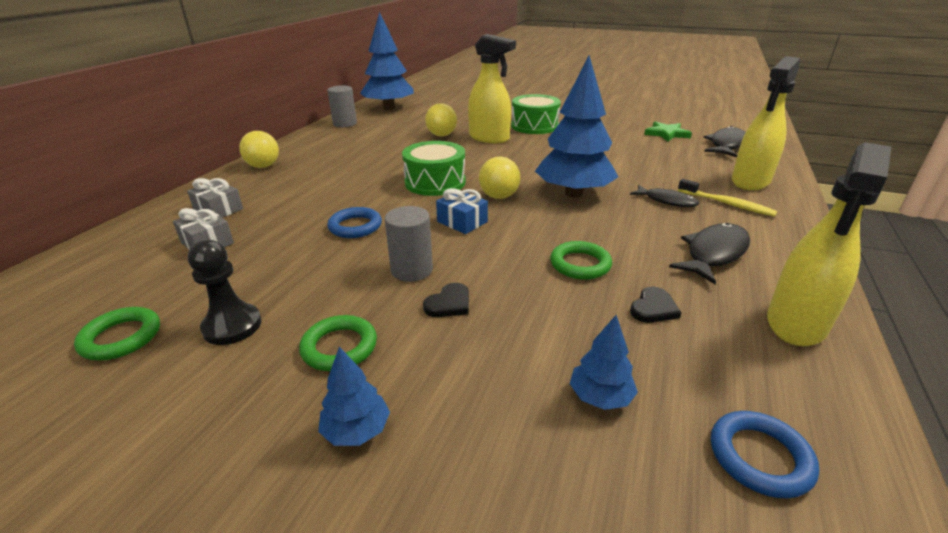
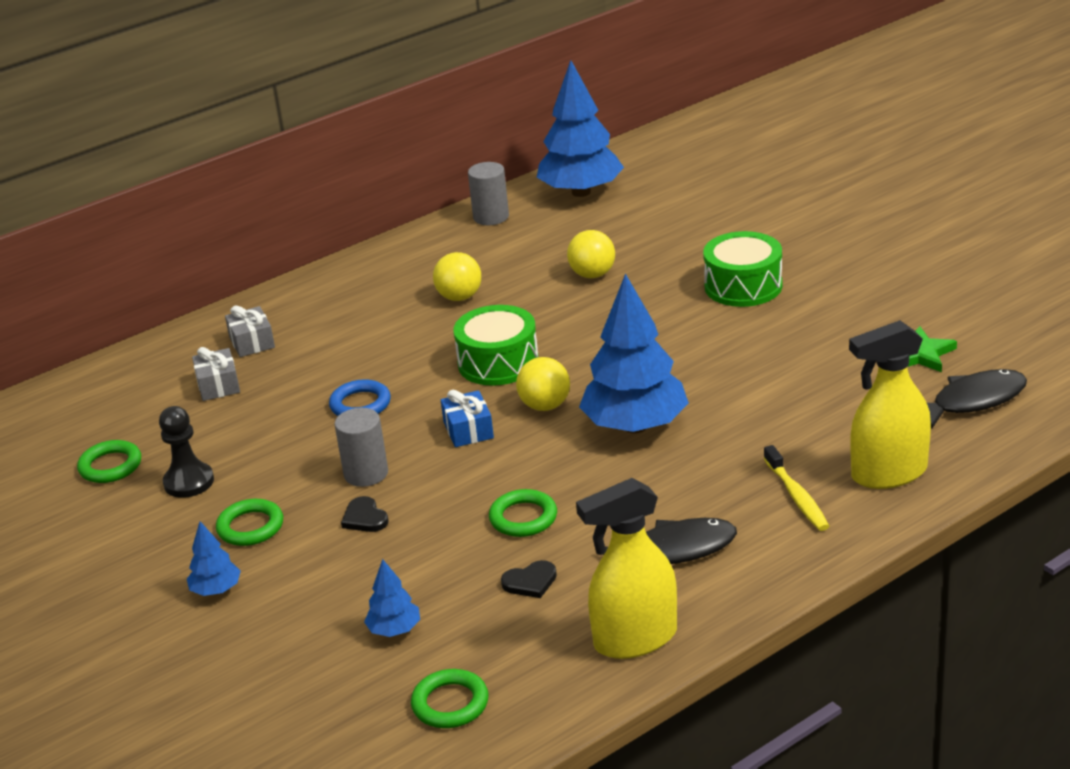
camera: 35 degrees right, 0 degrees up
yellow ball [239,131,279,168] -> yellow ball moved to [433,252,481,301]
black heart [423,283,469,317] -> black heart turned 75 degrees clockwise [341,496,389,532]
yellow spray bottle [468,34,516,143] -> none
black fish [630,185,699,207] -> none
blue ring [711,411,819,498] -> green ring [411,669,489,728]

